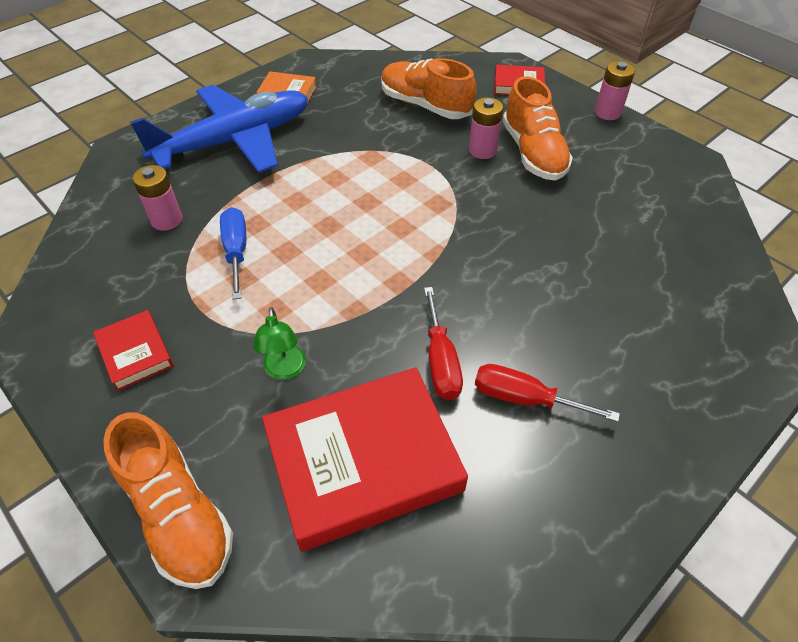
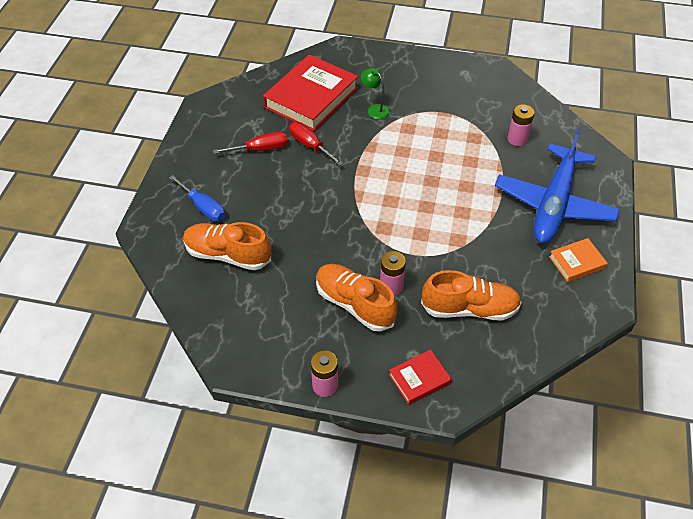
camera: 145 degrees right, 0 degrees up
red book [93,310,174,391] -> none
orange shoe [103,413,233,589] -> orange shoe moved to [183,222,271,270]
blue screwdriver [220,207,246,299] -> blue screwdriver moved to [169,175,225,221]

